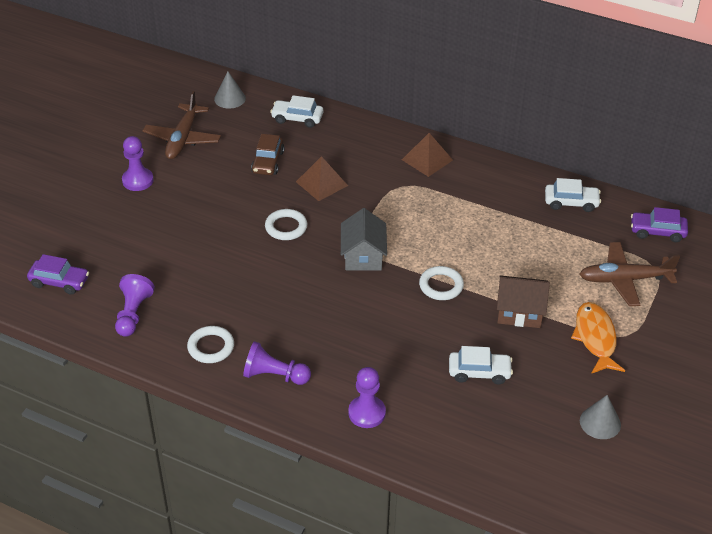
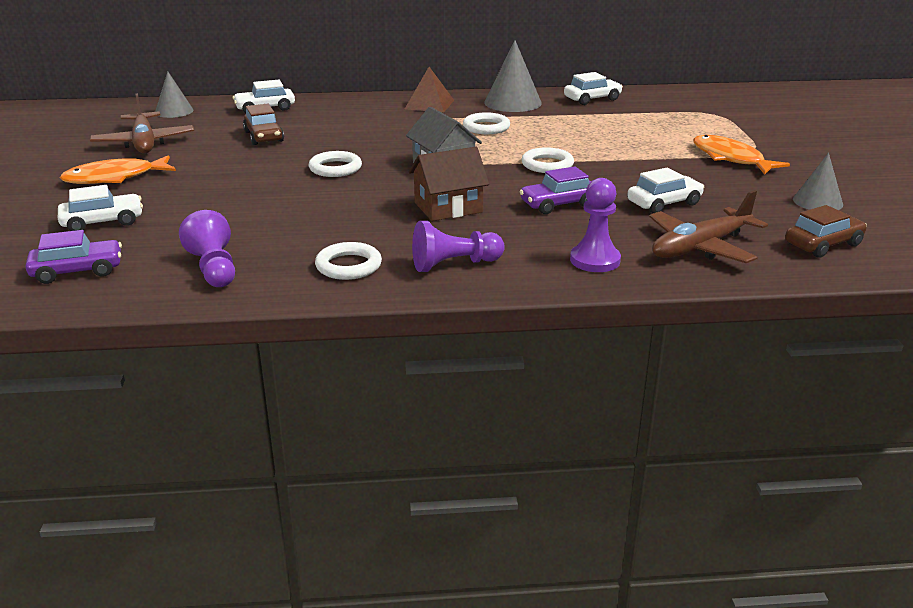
camera: 30 degrees left, 15 degrees down
purple pawn [122,136,154,191] -> orange fish [60,155,176,184]
brown pyramid [296,156,348,201] -> none
brown house [497,275,550,328] -> brown house moved to [409,147,489,221]
brown plane [579,242,680,306] -> brown plane moved to [649,190,768,263]
purple car [631,207,688,242] -> purple car moved to [519,167,591,214]
none -> white car [58,185,143,231]
none -> white ring [463,112,510,134]
none -> grey cone [484,40,542,112]
none -> brown car [785,205,867,258]

